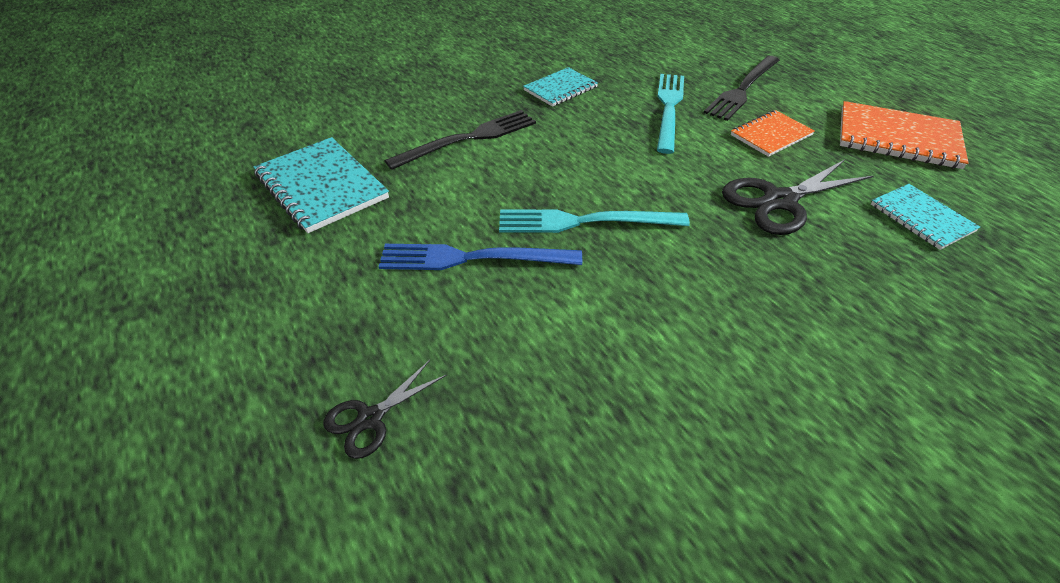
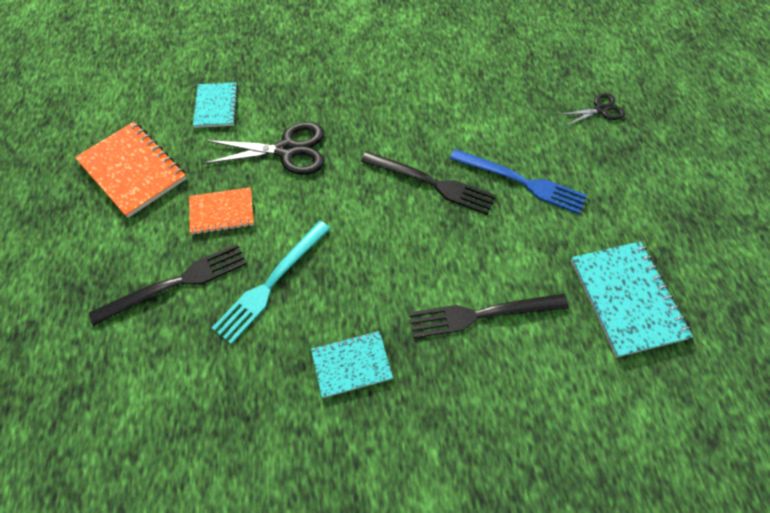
camera: 155 degrees left, 15 degrees up
turquoise fork [499,209,690,233] -> black fork [361,151,496,215]

